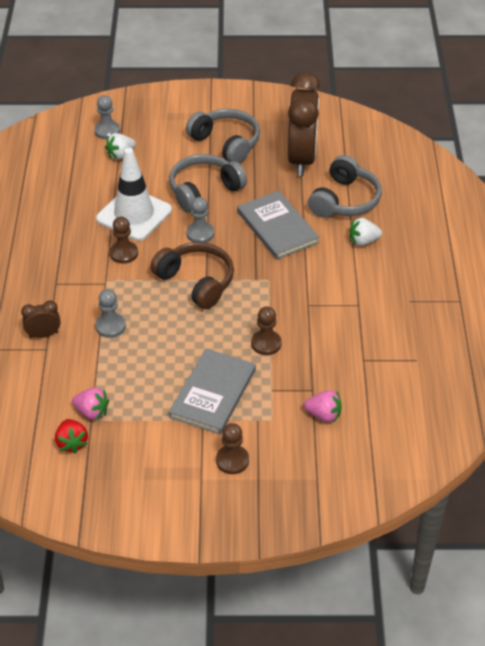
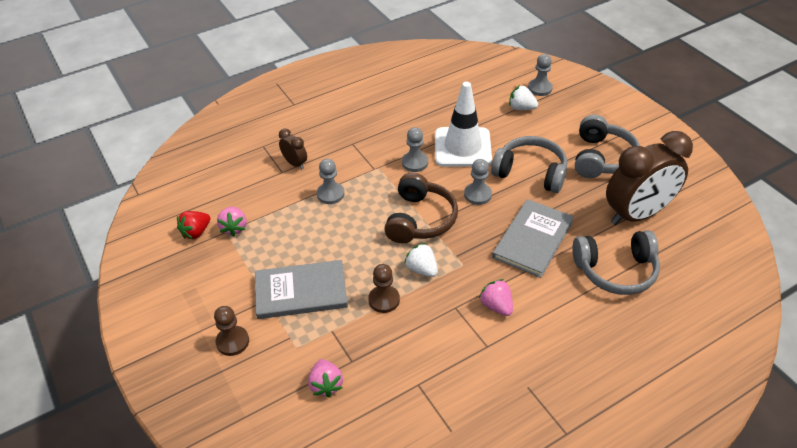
camera: 60 degrees right, 0 degrees up
brown pawn [110,217,138,264] -> grey pawn [402,127,428,172]
white strawberry [349,218,382,246] -> white strawberry moved to [404,243,438,277]
none -> pink strawberry [479,279,513,316]

